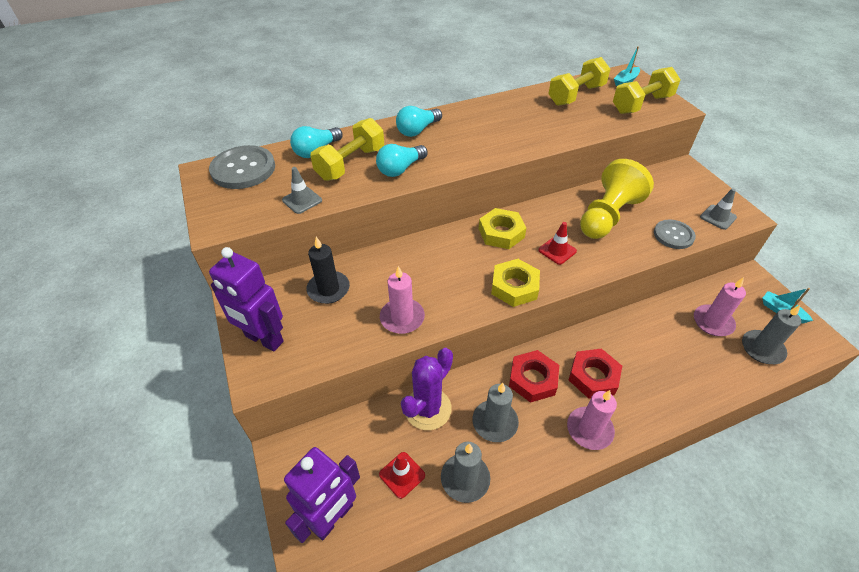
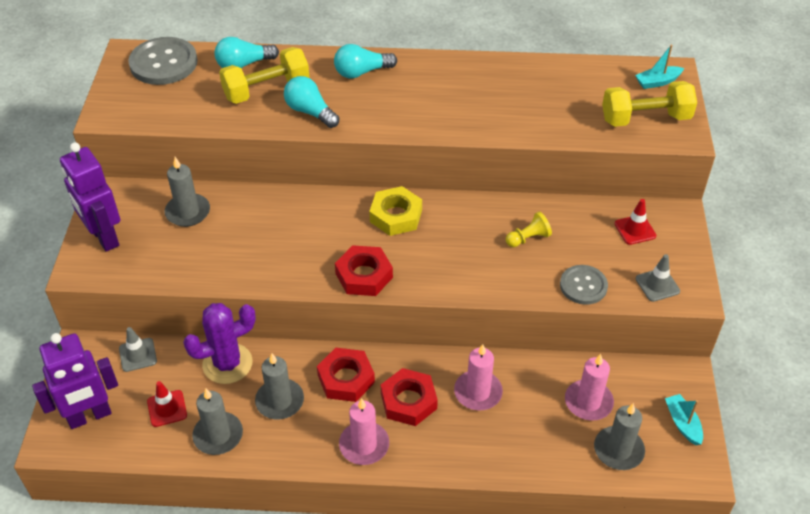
camera: 25 degrees right, 0 degrees up
grey traffic cone [282,167,322,214] -> grey traffic cone moved to [119,327,157,372]
black candle [306,237,350,304] -> grey candle [165,157,210,227]
turquoise light bulb [376,144,428,177] -> turquoise light bulb turned 60 degrees clockwise [284,76,339,128]
pink candle [380,266,425,334] -> pink candle moved to [454,344,503,410]
yellow nut [491,259,540,307] -> red nut [335,245,393,296]
red traffic cone [538,222,577,265] -> red traffic cone moved to [615,199,656,245]
yellow dumbbell [548,57,610,106] -> none
yellow pawn [580,159,654,239] -> yellow pawn [506,211,552,247], size x0.44

